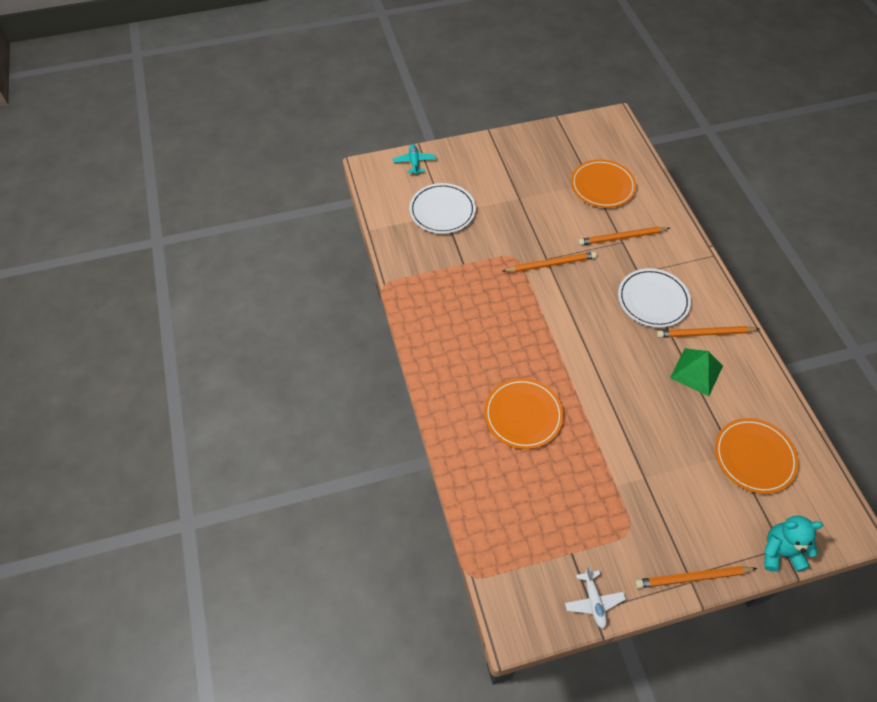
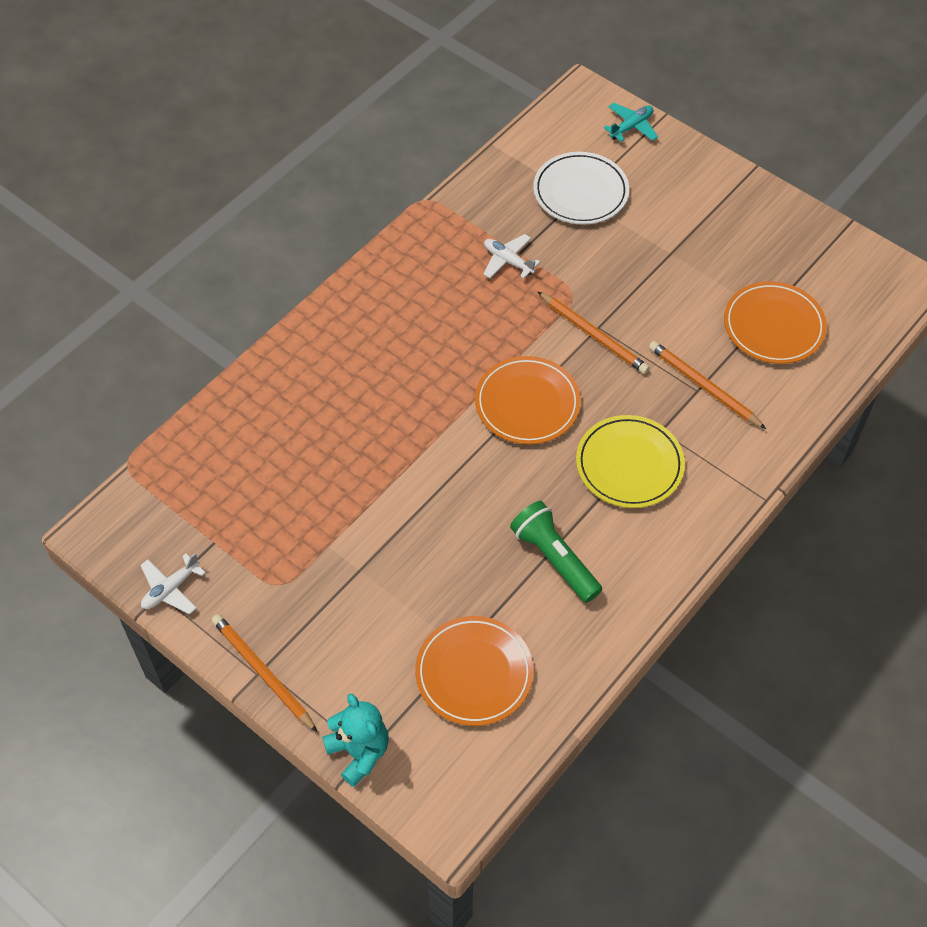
camera: 55 degrees right, 0 degrees up
orange plate [484,378,564,449] -> orange plate moved to [475,356,581,444]
white plate [618,268,691,328] -> yellow plate [576,415,685,508]
orange pencil [657,326,759,338] -> none
green pyramid [670,348,723,396] -> green flashlight [510,501,602,603]
none -> white plane [483,234,540,279]

